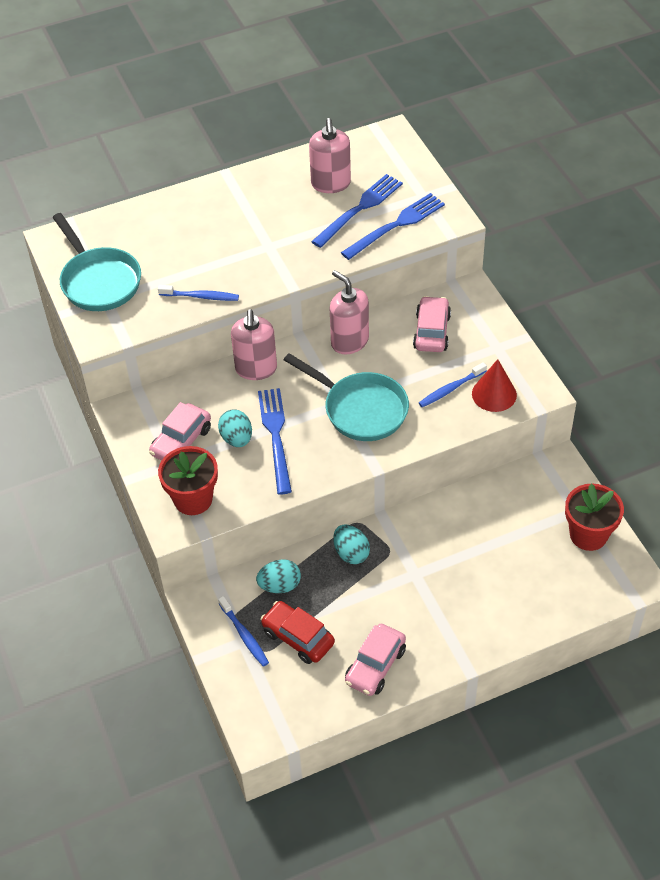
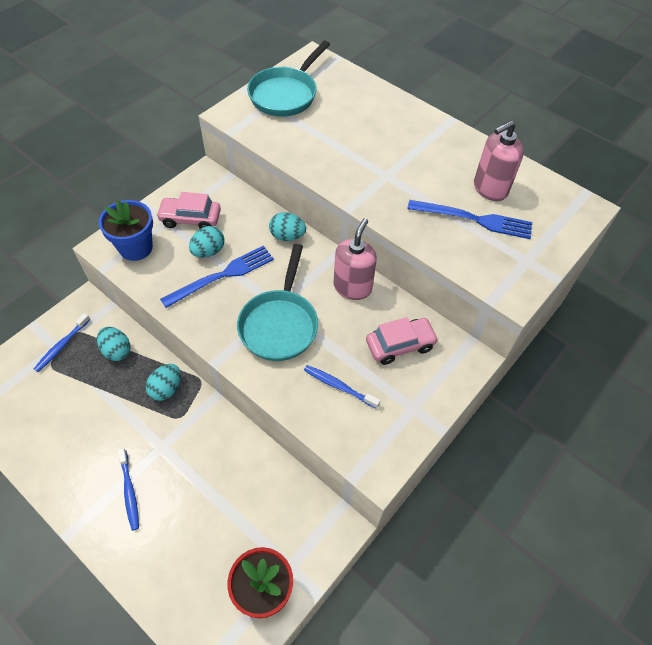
camera: 60 degrees right, 5 degrees up
blue toothbrush [158,285,239,301] -> blue toothbrush moved to [118,448,139,531]
red flower pot [158,446,218,515] -> blue flower pot [99,200,153,261]
pink soap dispenser [231,309,277,380] -> turquoise egg [269,212,306,241]
red car [260,601,335,664] -> none
blue fork [341,193,445,260] -> none
pink car [345,624,406,696] -> none
red cone [472,359,517,412] -> none

